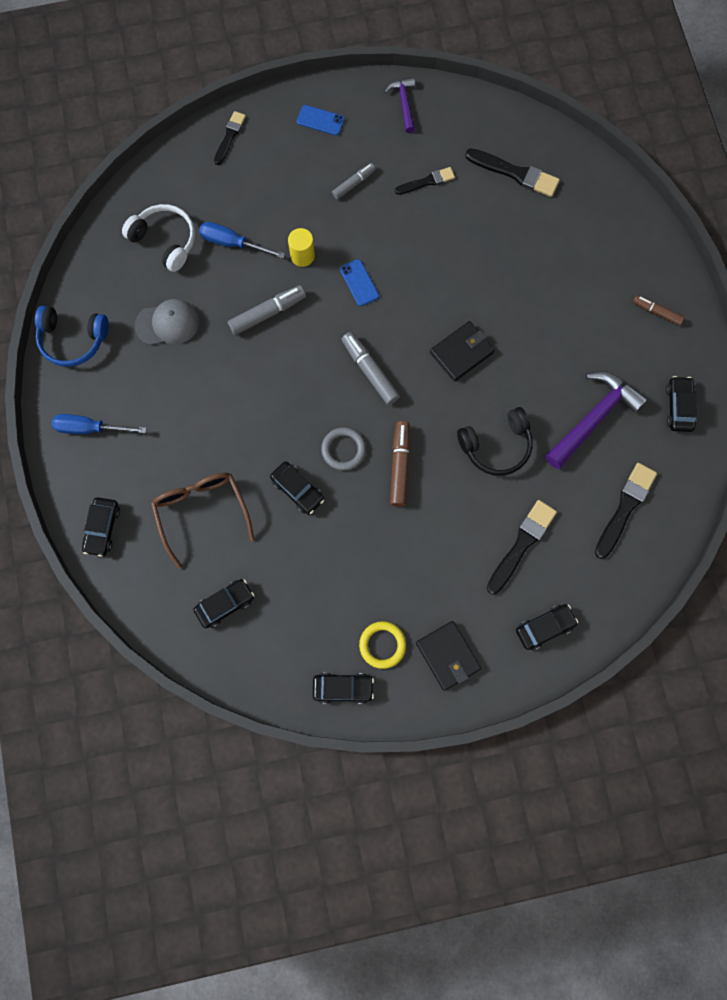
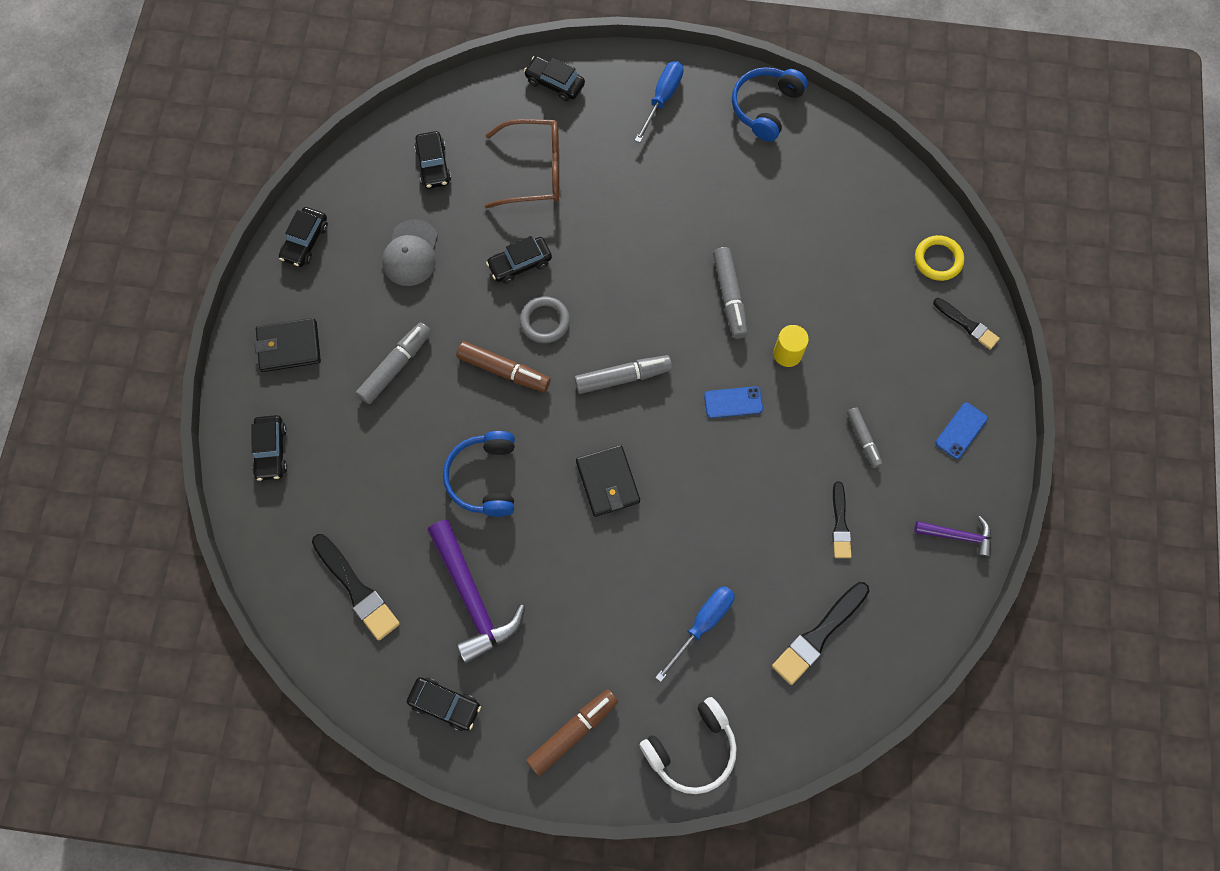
camera: 110 degrees right, 5 degrees down
white headphones [122,204,195,272] -> white headphones moved to [640,697,737,794]
grey cap [135,299,199,345] -> grey cap moved to [382,219,438,286]
blue screwdriver [199,222,285,258] -> blue screwdriver moved to [655,586,735,682]
yellow ring [359,621,406,669] -> yellow ring moved to [915,235,964,281]
black headphones [457,407,533,476] -> blue headphones [443,431,515,517]
black brush [487,500,557,595] -> none
brown marker [633,295,685,326] -> brown marker [526,689,618,776], size x1.57
none -> grey marker [356,322,431,404]

